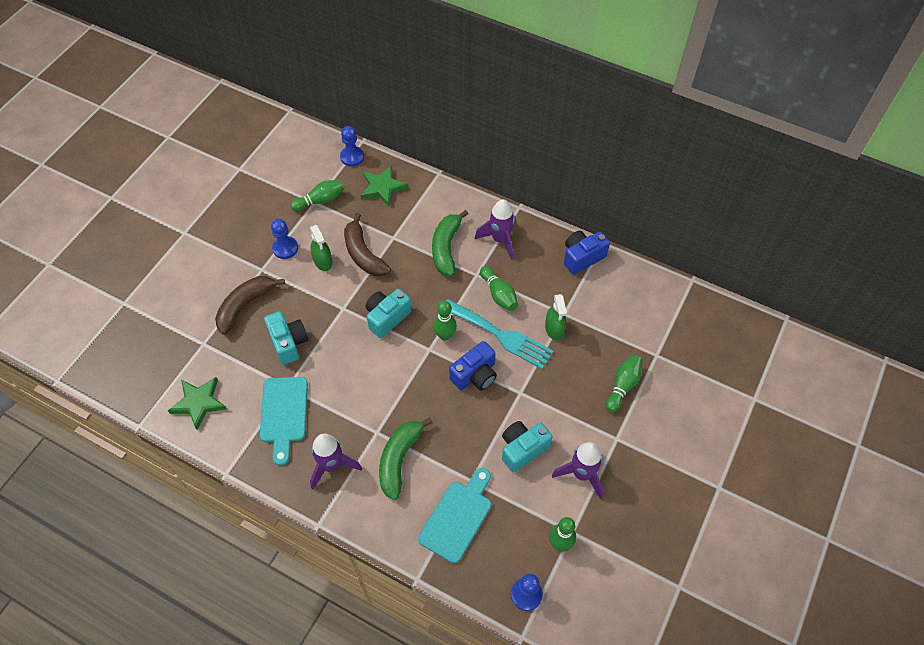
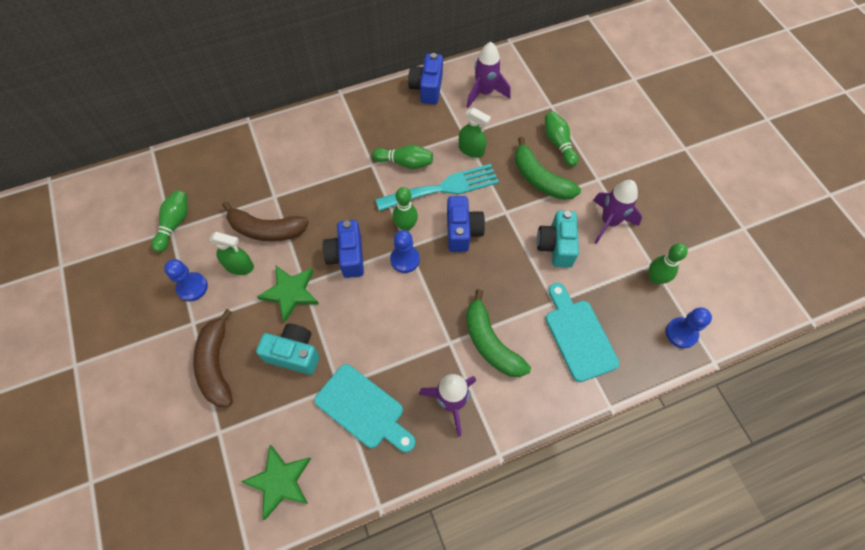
camera: 50 degrees left, 5 degrees up
blue pawn [340,126,364,167] -> blue pawn moved to [390,230,420,273]
green star [360,165,408,207] -> green star moved to [257,266,319,322]
turquoise camera [366,289,411,338] -> blue camera [323,220,364,278]
green banana [432,210,468,276] -> green banana moved to [515,137,581,200]
purple rocket [475,199,515,260] -> purple rocket moved to [467,42,511,108]

